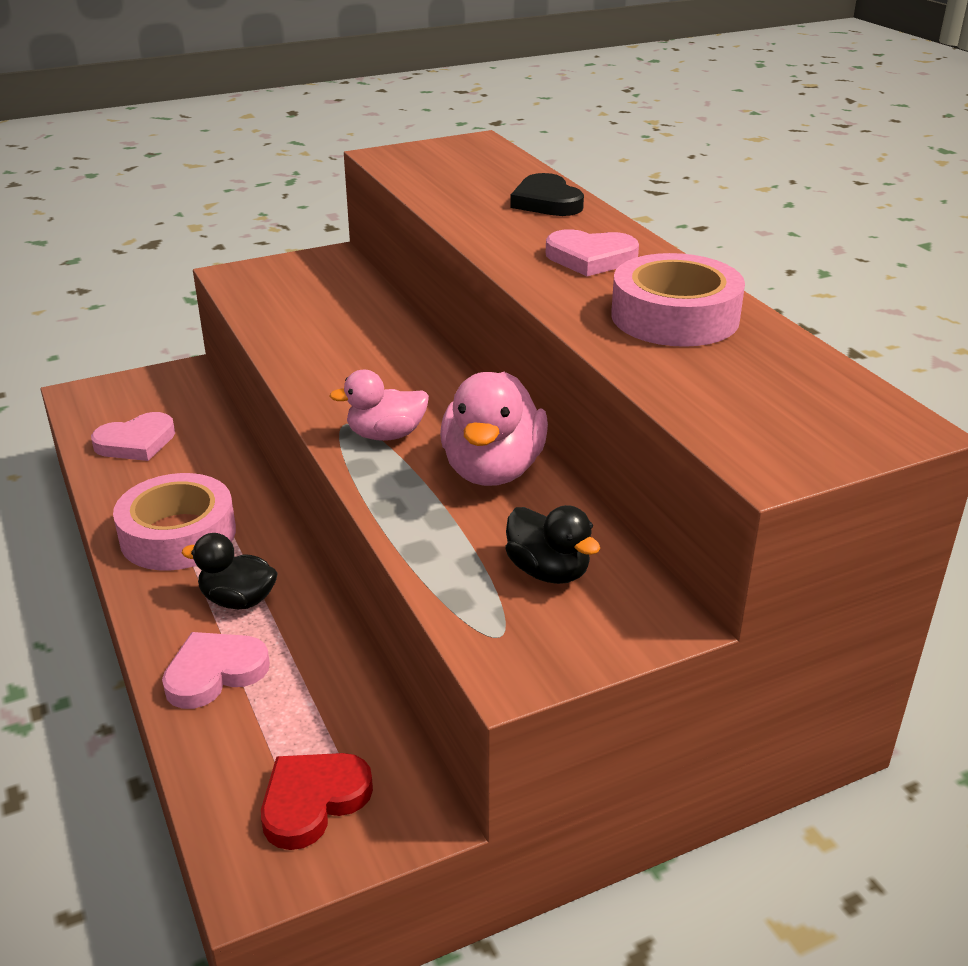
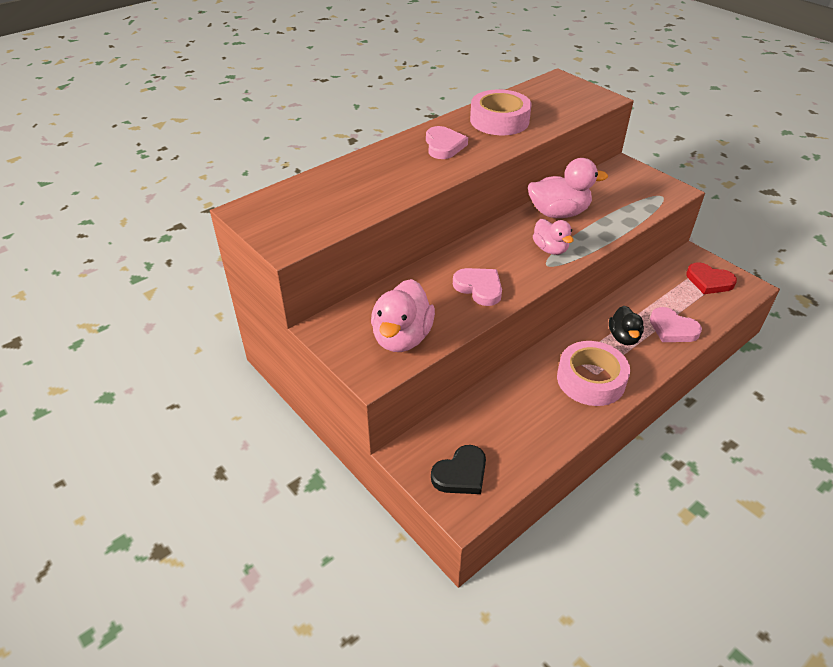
camera: 105 degrees left, 10 degrees up
pink heart [91,412,175,461] -> pink heart moved to [453,268,502,306]
black duck [505,505,600,584] -> none
black heart [510,173,584,216] -> black heart moved to [431,445,486,494]
none -> pink duck [371,279,435,352]

